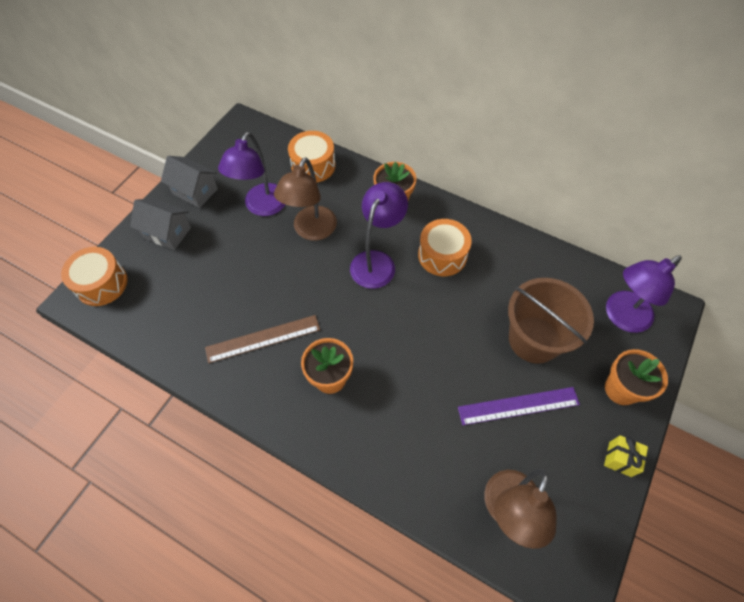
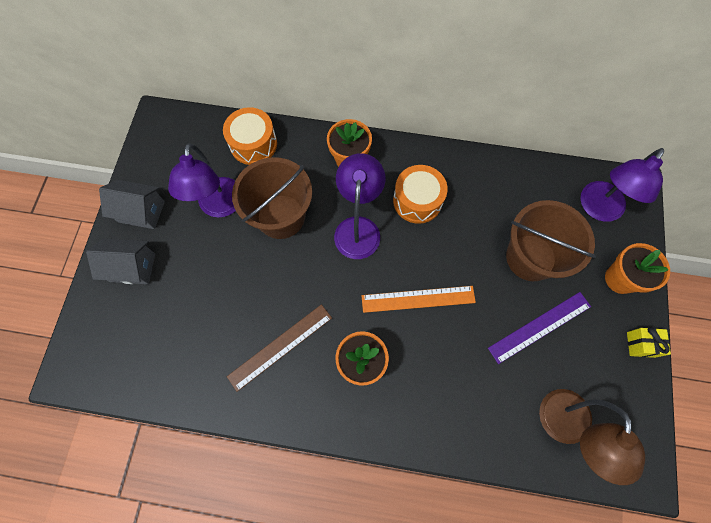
camera: 20 degrees left, 10 degrees up
orange drum [61,247,128,306] -> none
brown lamp [274,157,337,241] -> brown bucket [232,157,312,239]
none -> orange ruler [362,286,476,313]

